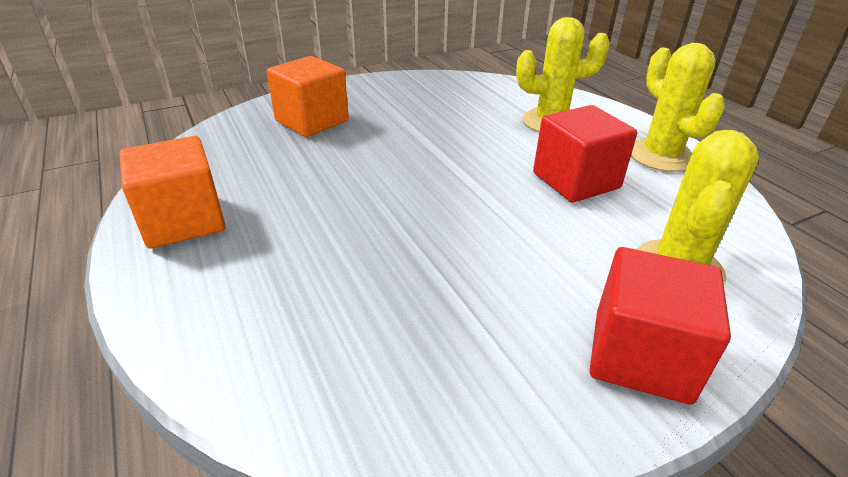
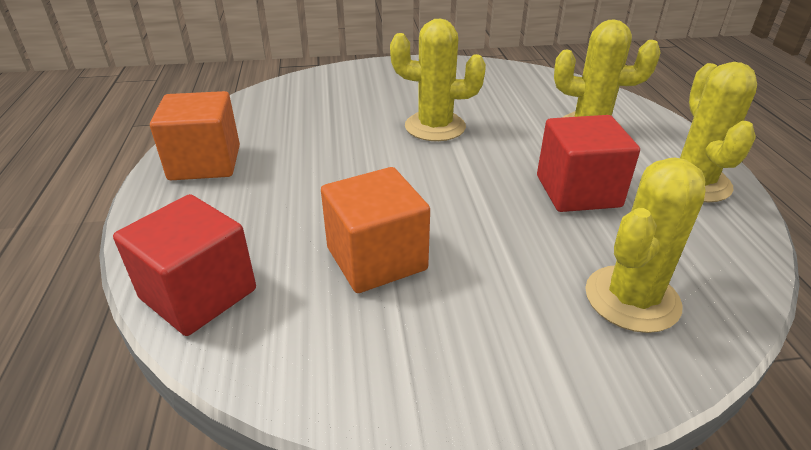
camera: 20 degrees right, 0 degrees up
orange cube [267,56,349,137] -> orange cube moved to [321,167,430,293]
red cube [590,247,731,405] -> red cube moved to [113,194,256,336]
none -> yellow cactus [390,19,486,141]

